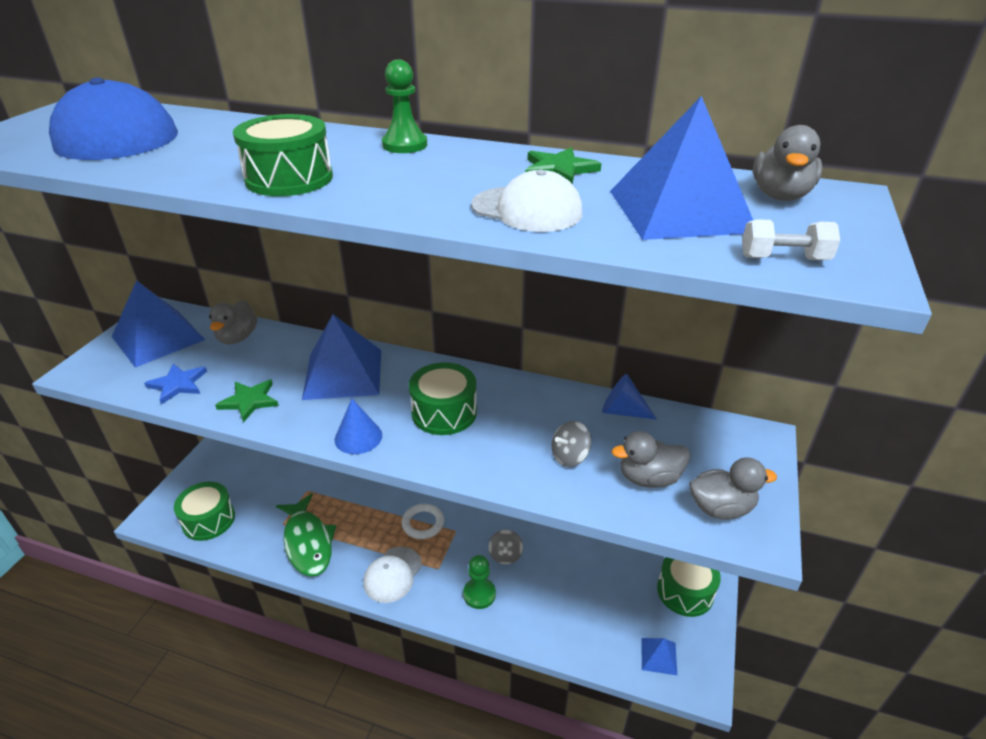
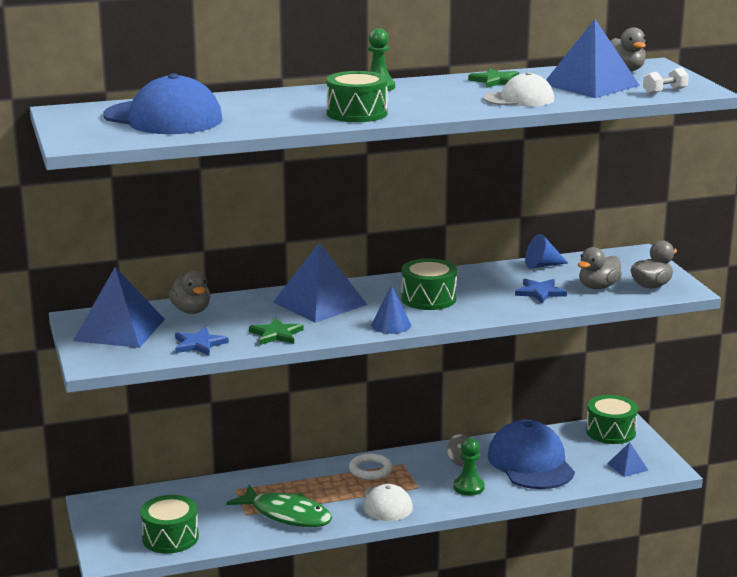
camera: 35 degrees left, 15 degrees down
grey spinning top [552,421,591,467] -> blue star [515,279,567,303]
none -> blue cap [488,420,575,489]

